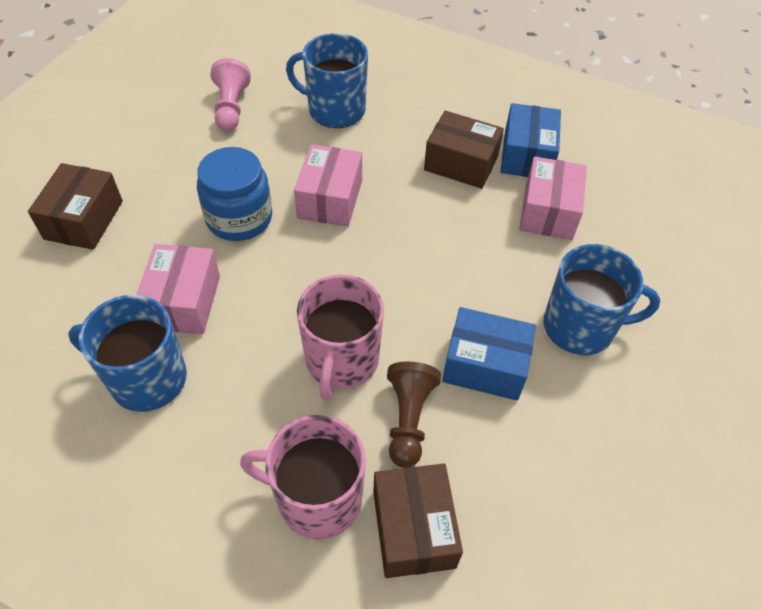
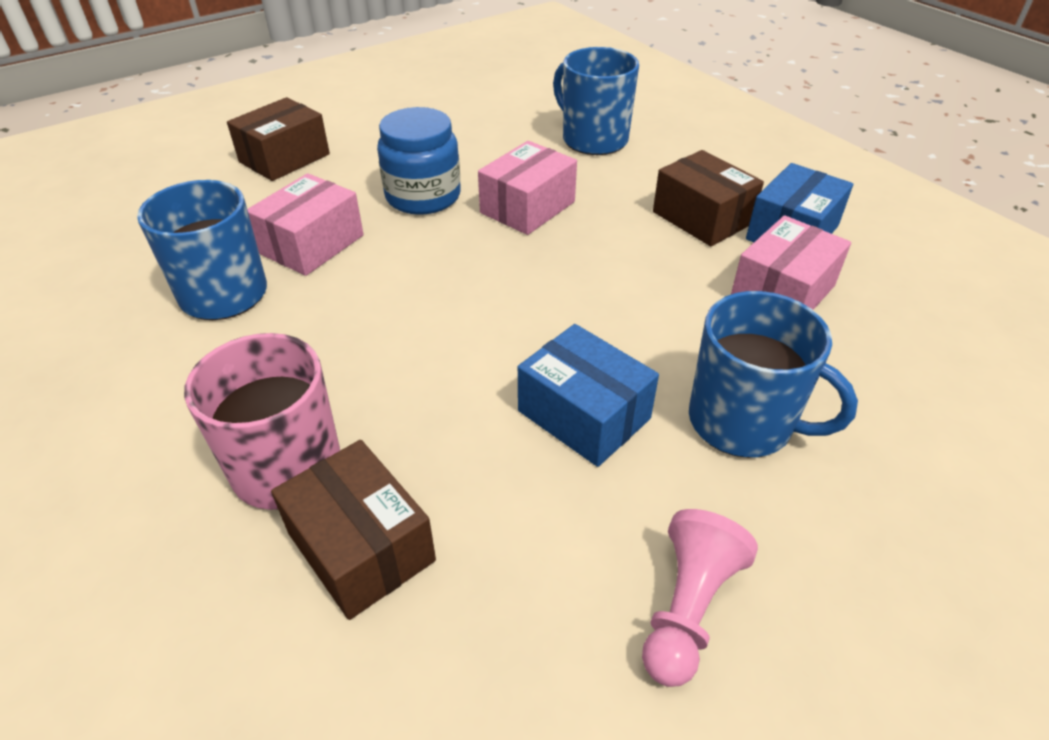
camera: 30 degrees right, 10 degrees down
pink pawn [211,58,251,131] -> pink pawn moved to [642,509,758,687]
pink mug [297,274,384,401] -> none
brown box [373,464,463,578] -> brown box turned 60 degrees counterclockwise [271,440,436,620]
brown pawn [387,362,441,468] -> none

